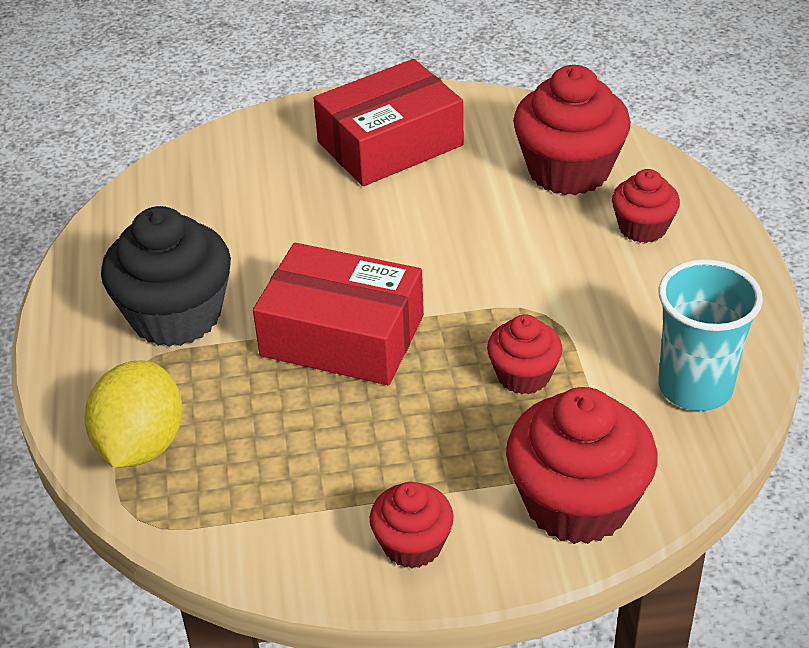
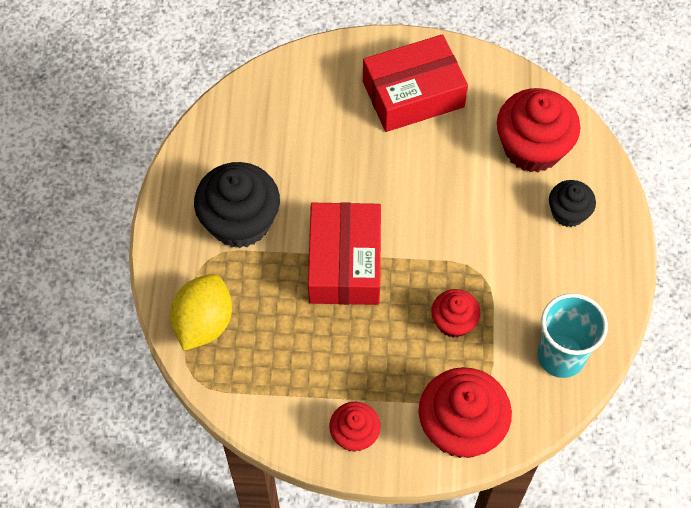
camera: 10 degrees right, 20 degrees up
red box [253,243,424,385] -> red box turned 60 degrees clockwise [308,202,381,305]
red cupcake [612,169,680,243] -> black cupcake [549,180,596,227]

